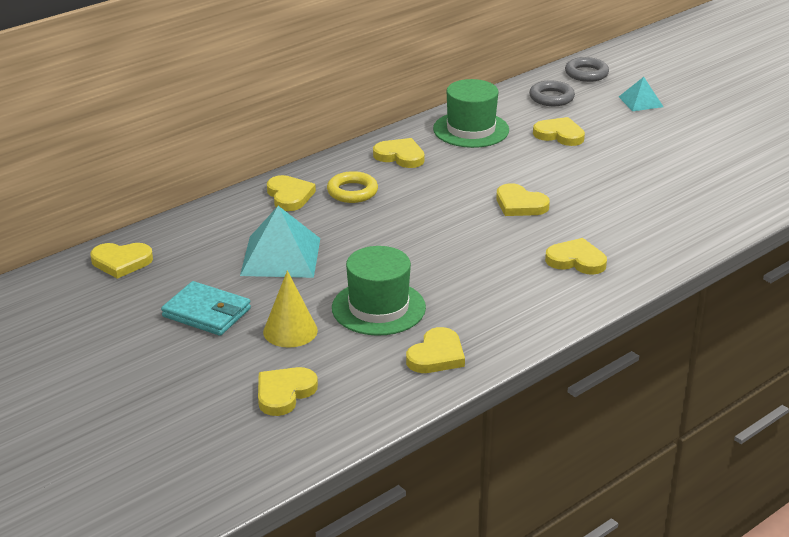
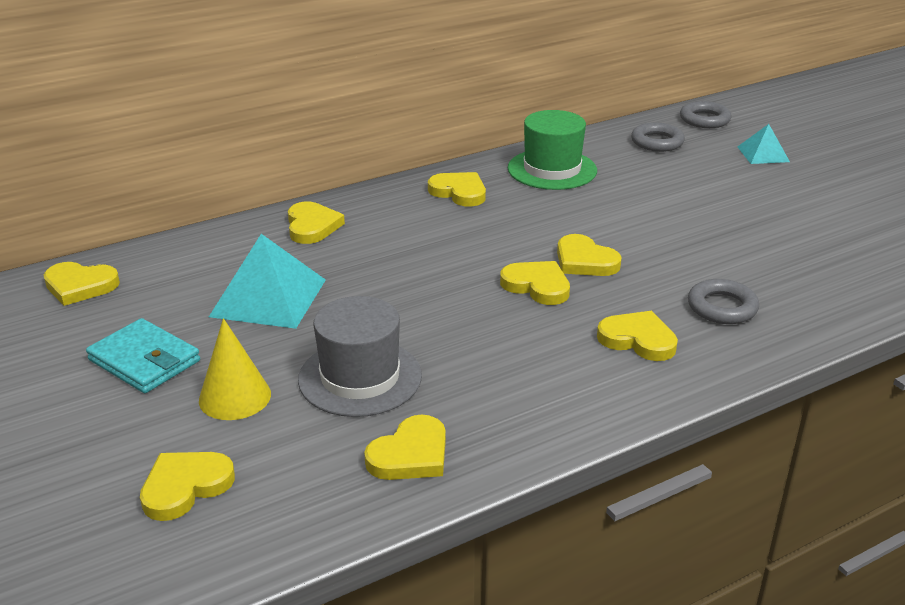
camera: 10 degrees right, 0 degrees up
yellow ring [327,171,378,203] -> none
green hat [332,246,426,336] -> grey hat [298,296,422,417]
yellow heart [533,117,585,146] -> yellow heart moved to [500,261,570,305]
none -> grey ring [688,279,759,324]

